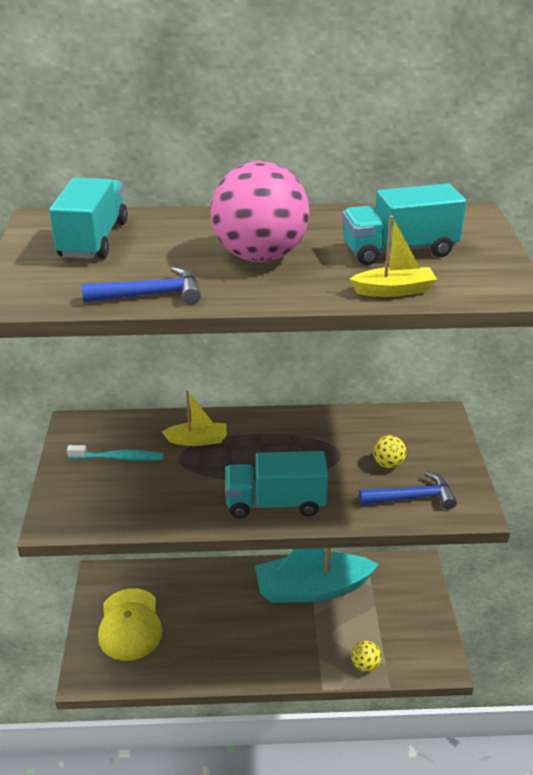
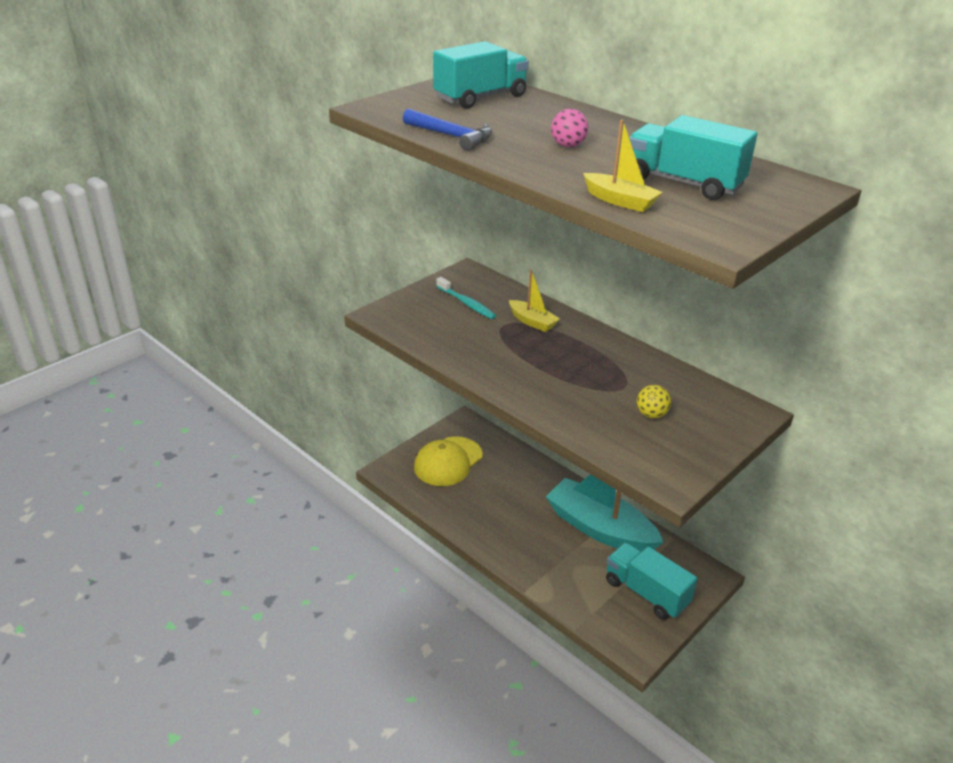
camera: 45 degrees right, 0 degrees up
pink ball [210,161,309,262] -> pink ball [551,109,588,147], size x0.41
turquoise truck [225,451,328,518] -> turquoise truck moved to [606,543,698,620]
yellow ball [351,641,381,672] -> none
blue hammer [359,471,457,509] -> none

